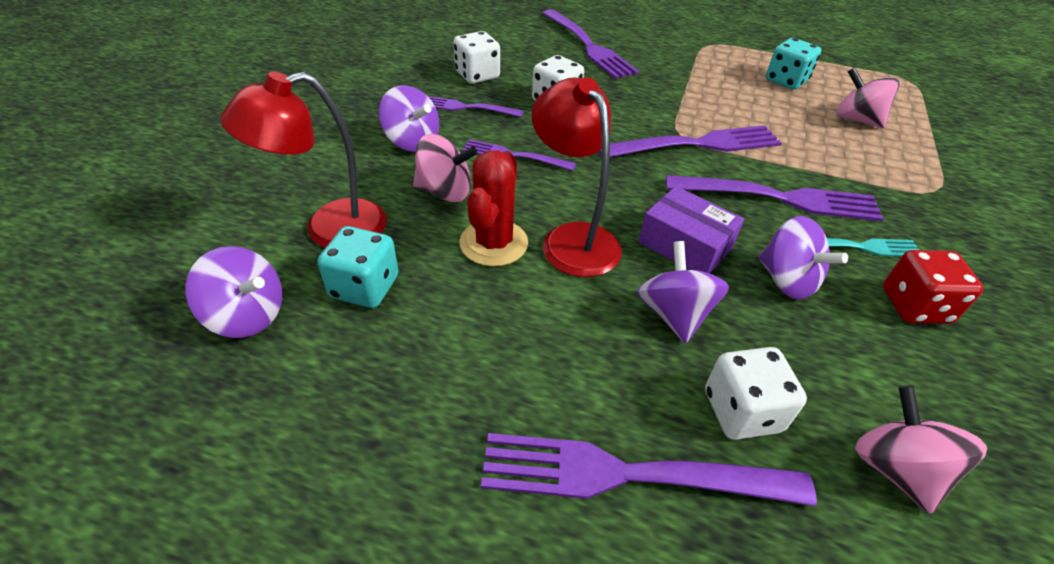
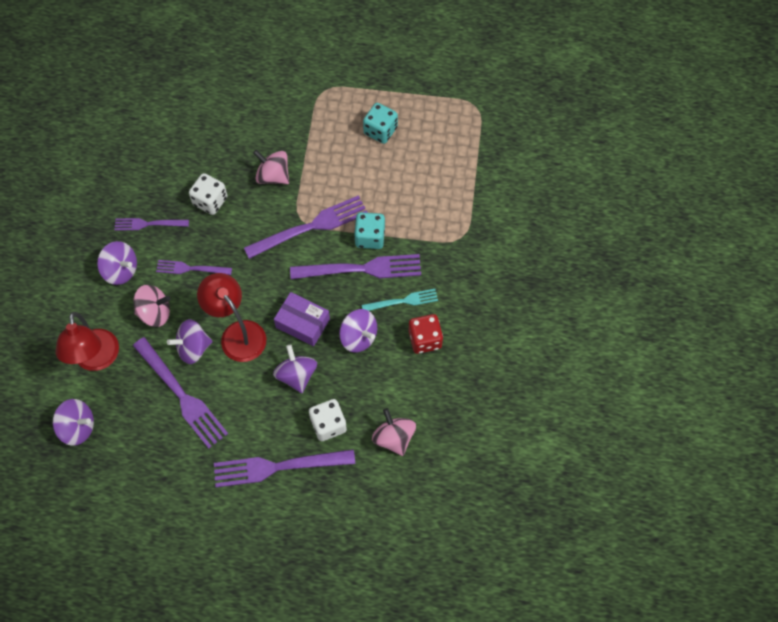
camera: 10 degrees left, 20 degrees up
red lamp [220,71,387,248] -> red lamp turned 60 degrees counterclockwise [55,312,119,371]
turquoise dice [317,226,399,308] -> turquoise dice moved to [354,212,385,249]
white dice [454,31,500,84] -> none
red cactus [460,150,528,267] -> purple spinning top [167,319,213,364]
purple fork [542,9,639,79] -> purple fork moved to [133,337,228,449]
pink spinning top [837,67,900,128] -> pink spinning top moved to [253,150,289,184]

